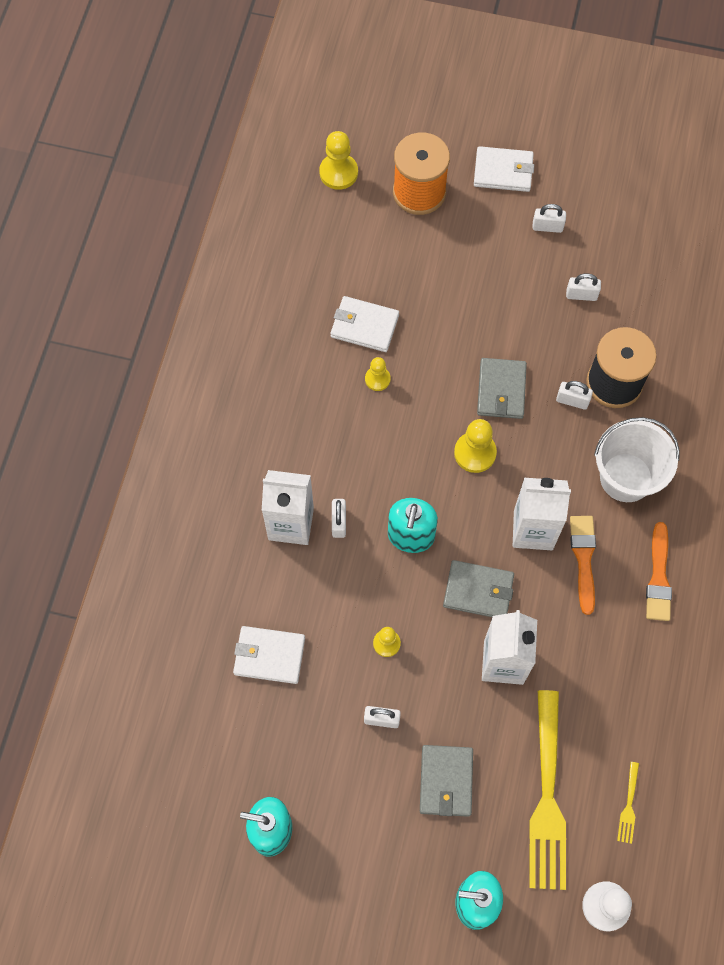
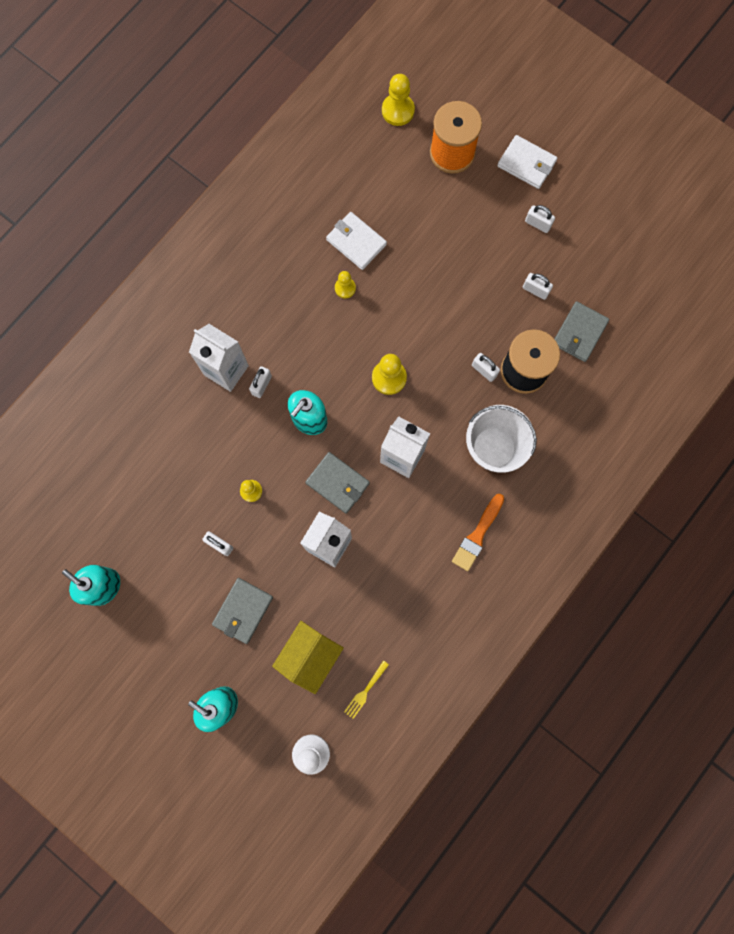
camera: 25 degrees right, 10 degrees up
white wallet [233,626,305,684] -> none
grey wallet [477,358,527,419] -> grey wallet moved to [555,301,609,362]
yellow fork [529,690,566,890] -> yellow house [272,621,344,694]
orange brush [570,516,596,615] -> none

